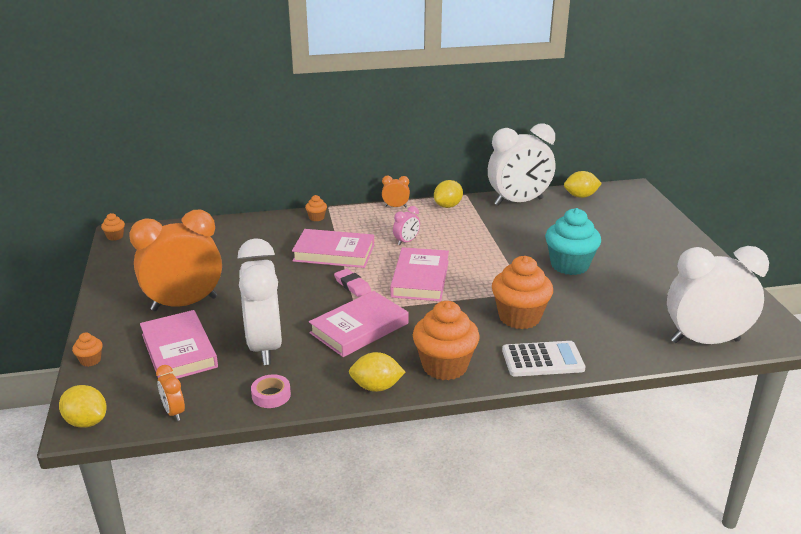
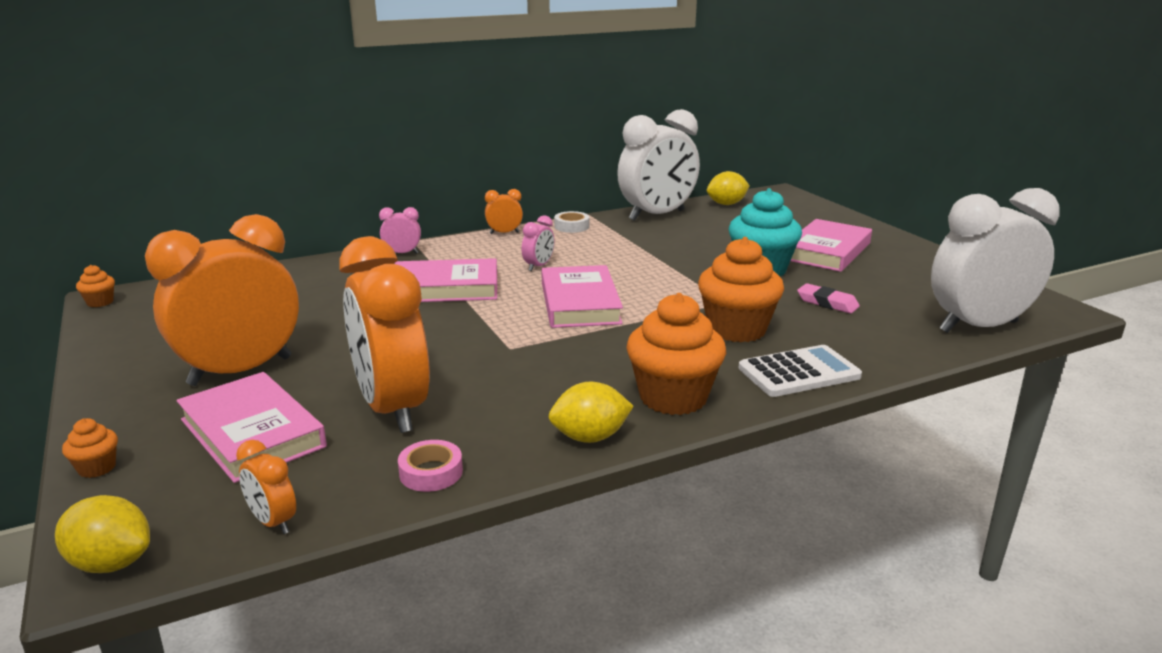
camera: 15 degrees left, 5 degrees down
white clock [237,238,282,365] -> orange clock [339,236,430,433]
orange cupcake [305,195,327,221] -> pink clock [379,207,421,254]
pink book [309,291,408,357] -> pink book moved to [791,219,872,272]
pink eraser [334,269,371,297] -> pink eraser moved to [797,283,860,314]
yellow lemon [434,180,463,208] -> white tape [554,211,589,233]

